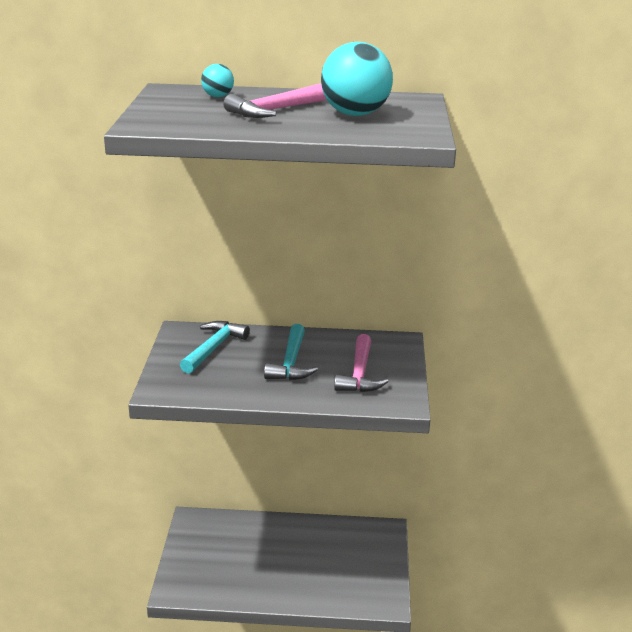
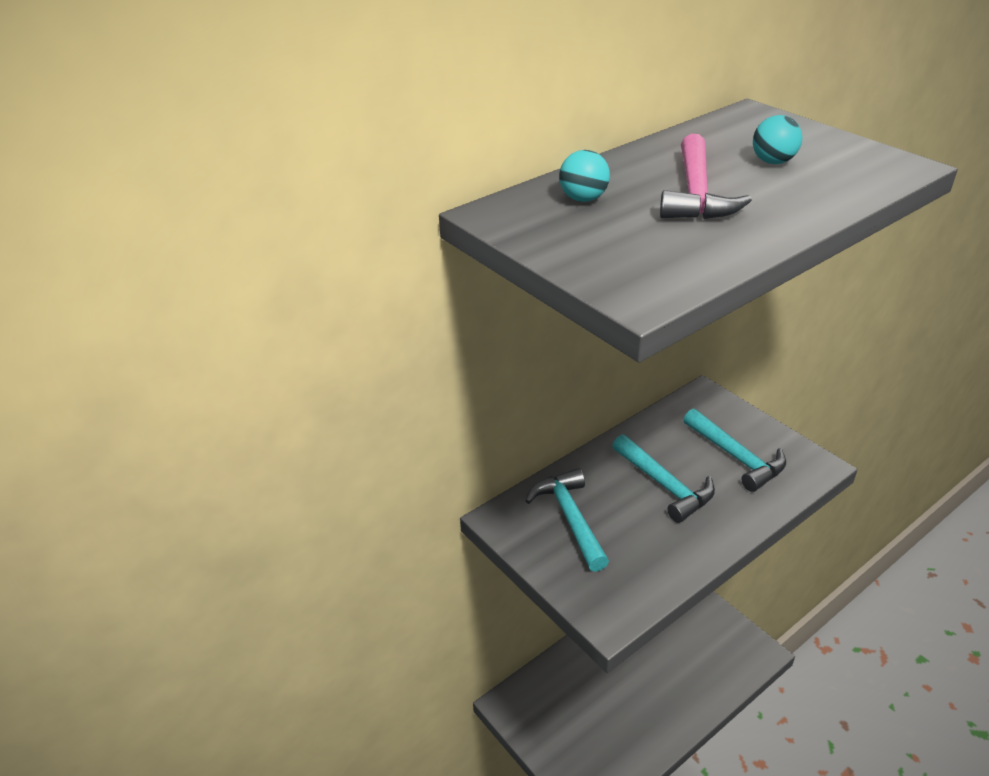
camera: 40 degrees left, 10 degrees up
turquoise ball [321,42,393,116] -> turquoise ball [753,115,802,164], size x0.48
pink hammer [334,334,389,392] -> turquoise hammer [683,408,786,492]

